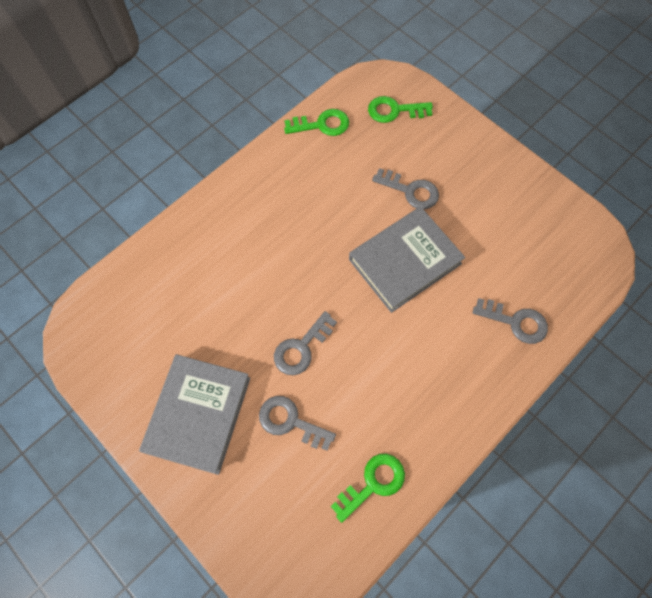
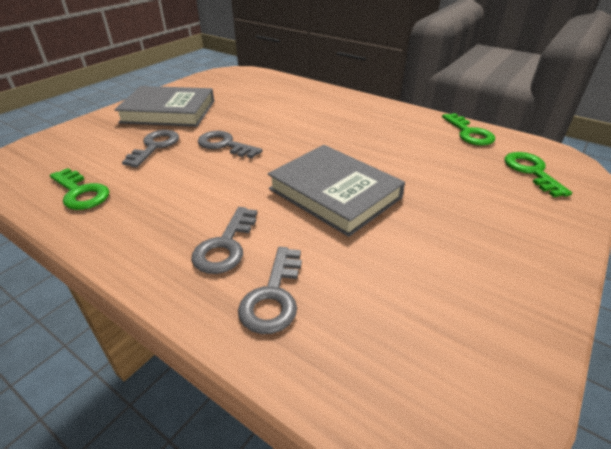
camera: 80 degrees right, 30 degrees down
grey key [372,168,439,209] -> grey key moved to [191,207,257,274]

